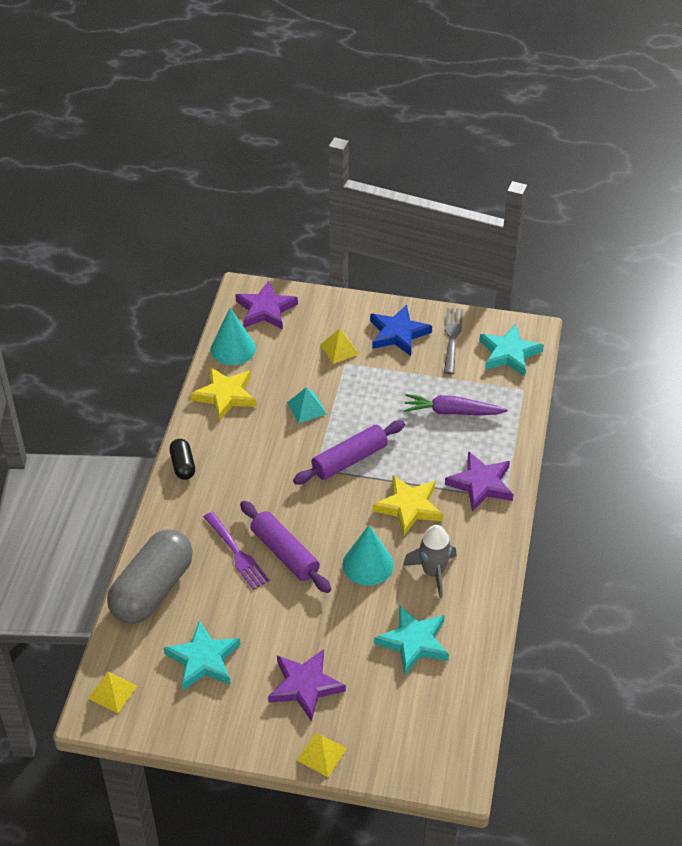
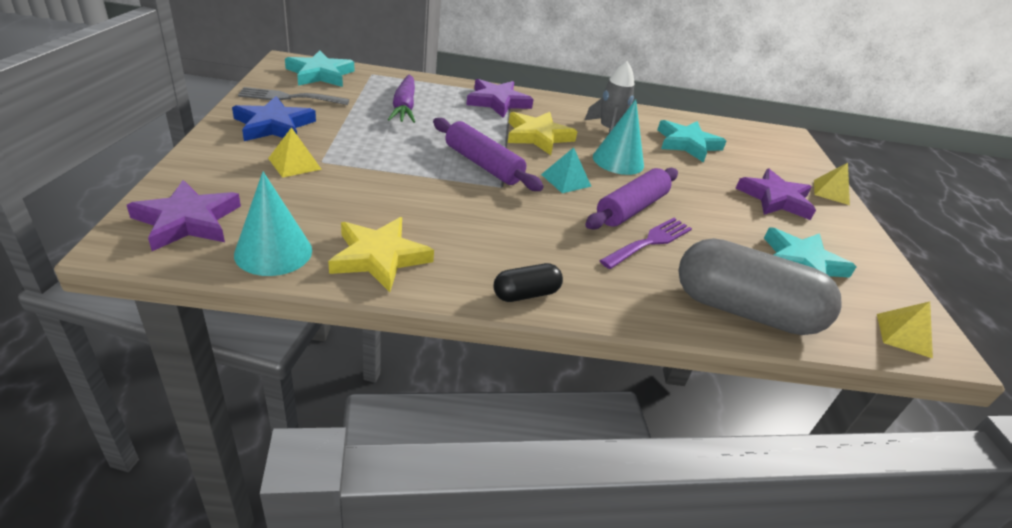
camera: 105 degrees left, 10 degrees down
turquoise pyramid [287,387,327,423] -> turquoise pyramid moved to [541,147,592,193]

